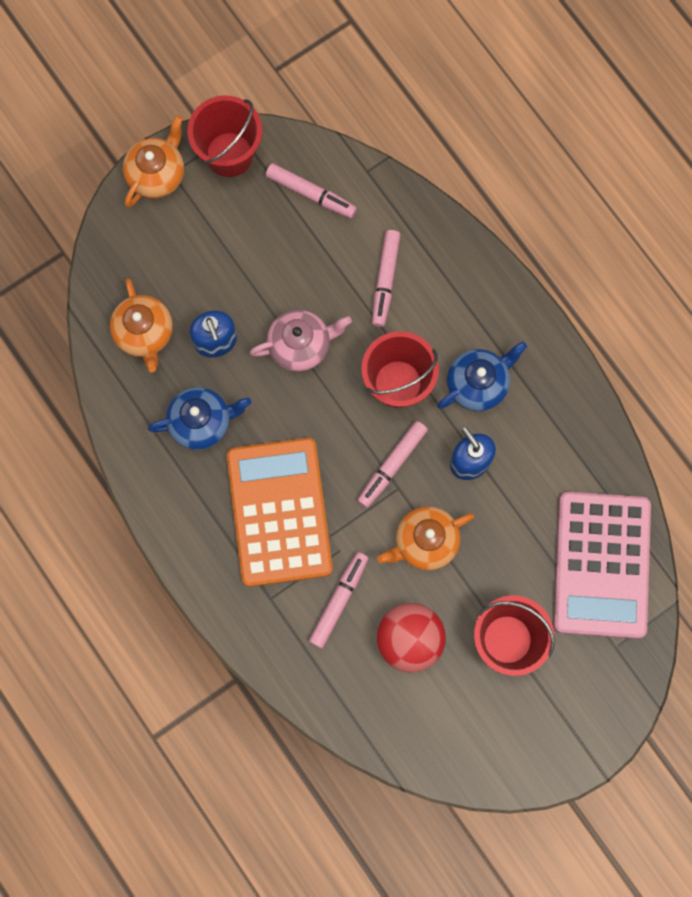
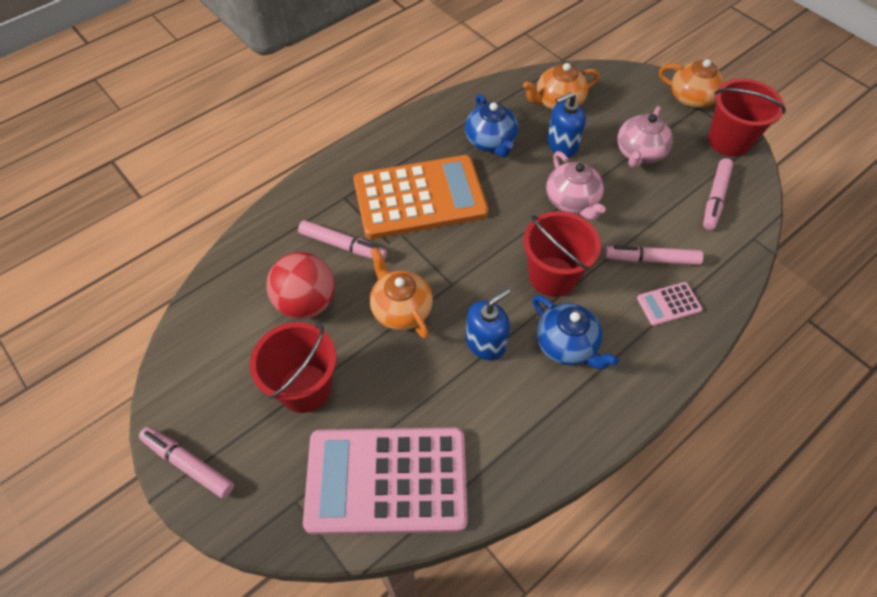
camera: 85 degrees right, 20 degrees down
pink marker [357,421,428,508] -> pink marker moved to [139,427,234,498]
none -> pink teapot [617,106,673,168]
none -> pink calculator [637,282,703,326]

